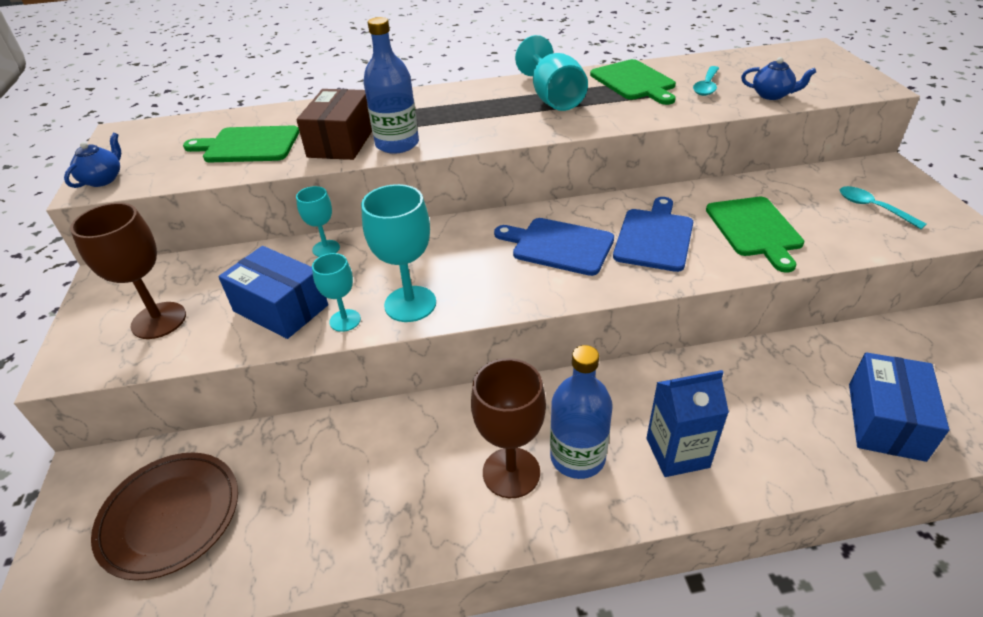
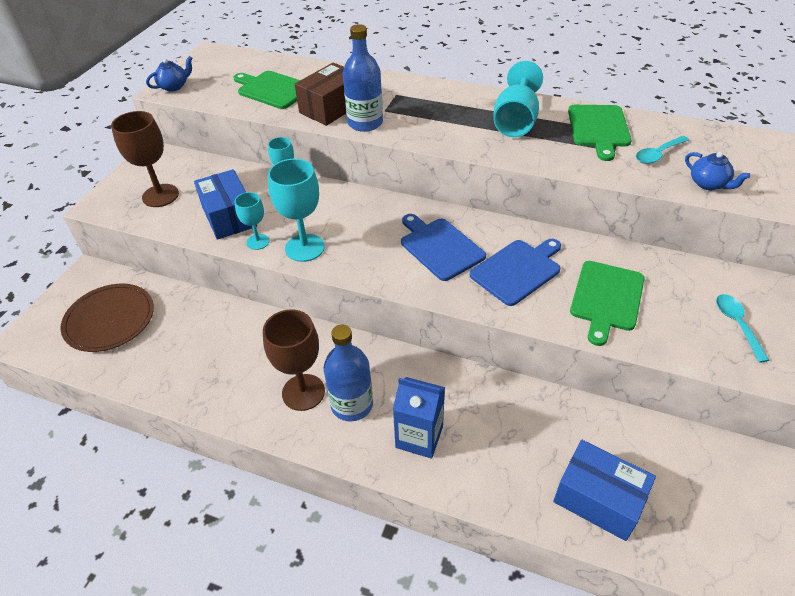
camera: 30 degrees right, 5 degrees up
blue box [849,352,949,462] -> blue box turned 75 degrees clockwise [553,440,656,541]

